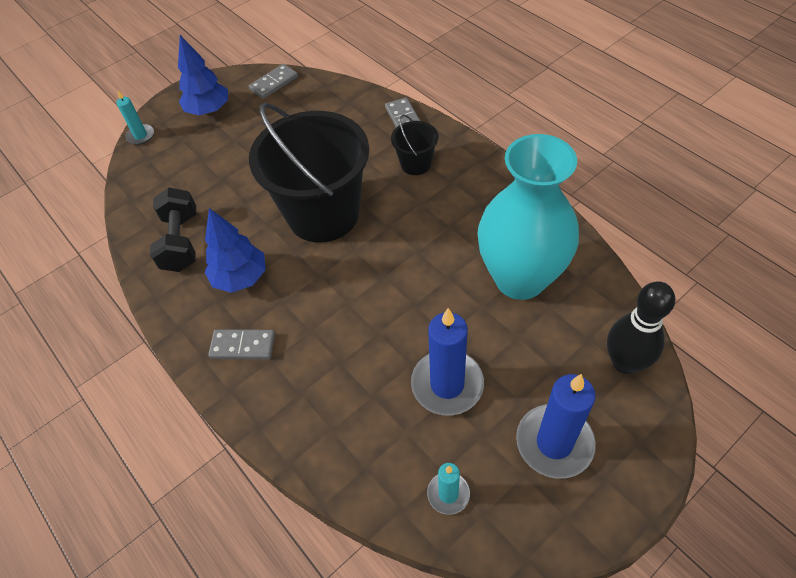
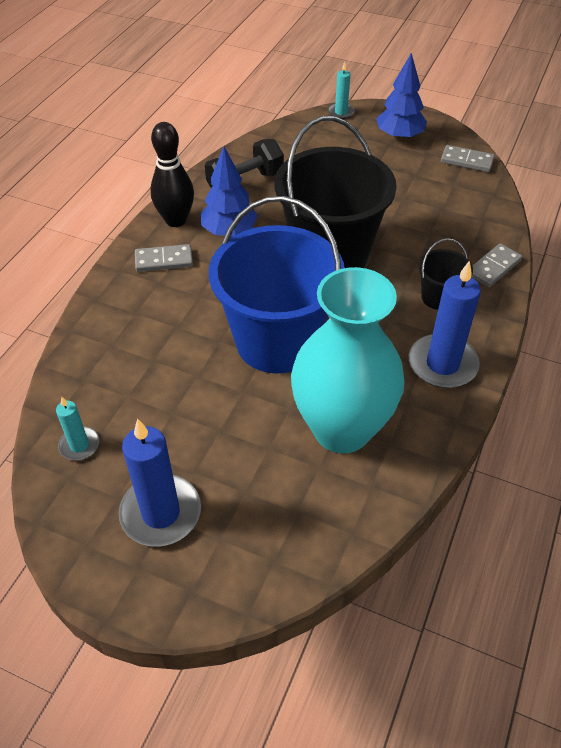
camera: 60 degrees right, 5 degrees down
grey domino [208,329,275,359] -> grey domino turned 75 degrees counterclockwise [135,244,193,272]
blue candle [411,308,484,416] -> blue candle moved to [409,260,481,388]
black bowling pin [607,282,675,374] -> black bowling pin moved to [150,122,194,227]
none -> blue bucket [209,196,345,373]

